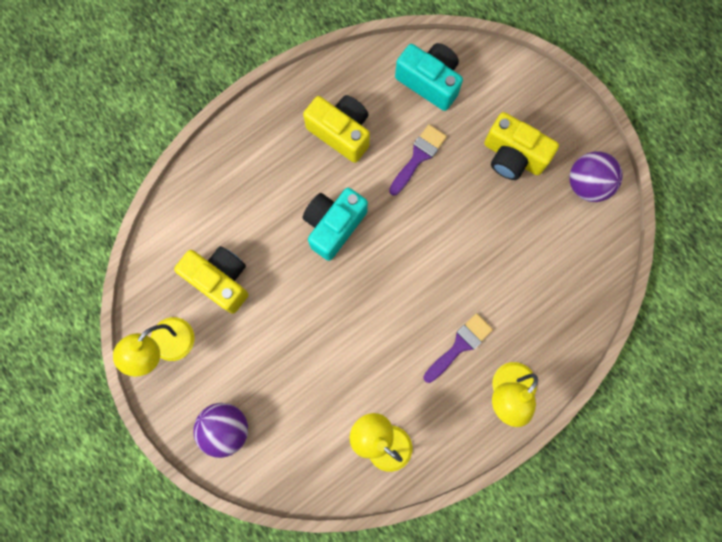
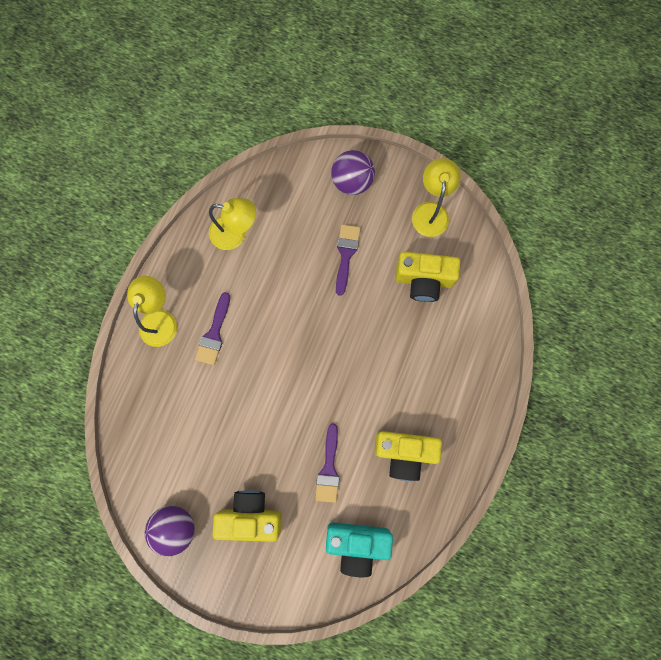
camera: 150 degrees right, 0 degrees up
turquoise camera [303,188,368,261] -> none
none -> purple brush [336,224,361,296]

